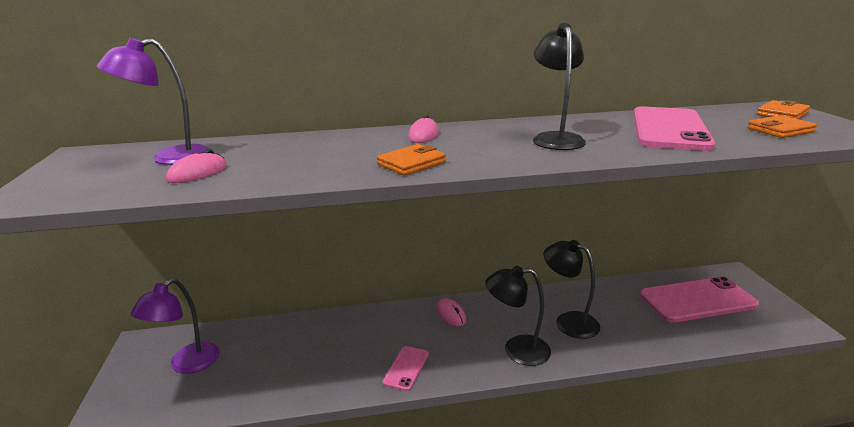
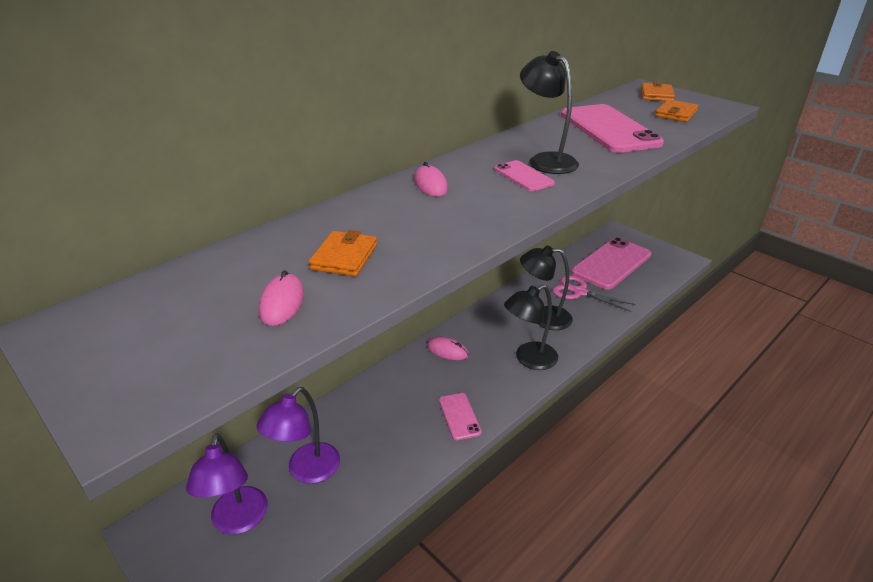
camera: 35 degrees left, 10 degrees up
purple lamp [97,38,210,165] -> purple lamp moved to [257,387,340,484]
orange wallet [377,144,446,175] -> orange wallet moved to [309,230,377,276]
none -> pink phone [494,160,555,191]
none -> pink scissors [553,275,636,312]

